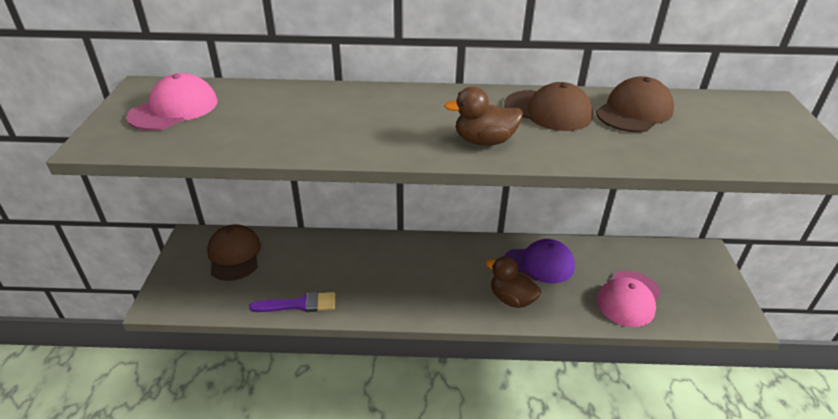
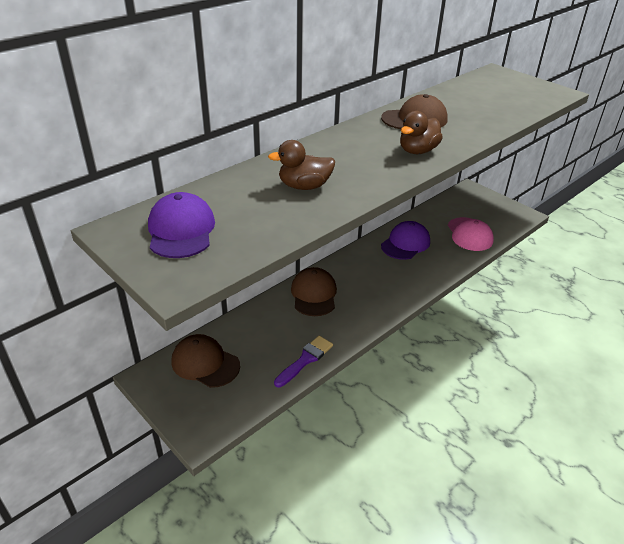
camera: 45 degrees left, 0 degrees up
pink cap [126,73,217,130] -> purple cap [148,192,215,258]
brown duck [486,256,542,308] -> brown duck moved to [268,140,335,190]
brown cap [596,76,674,132] -> brown cap moved to [291,267,337,316]

